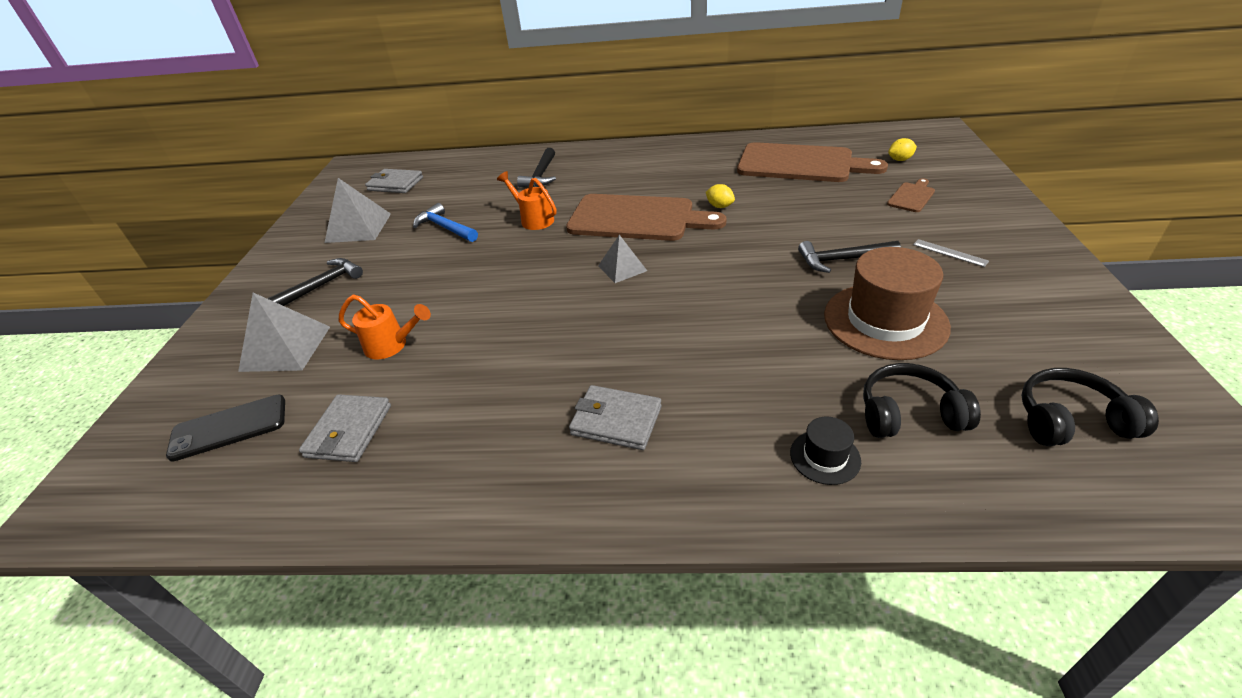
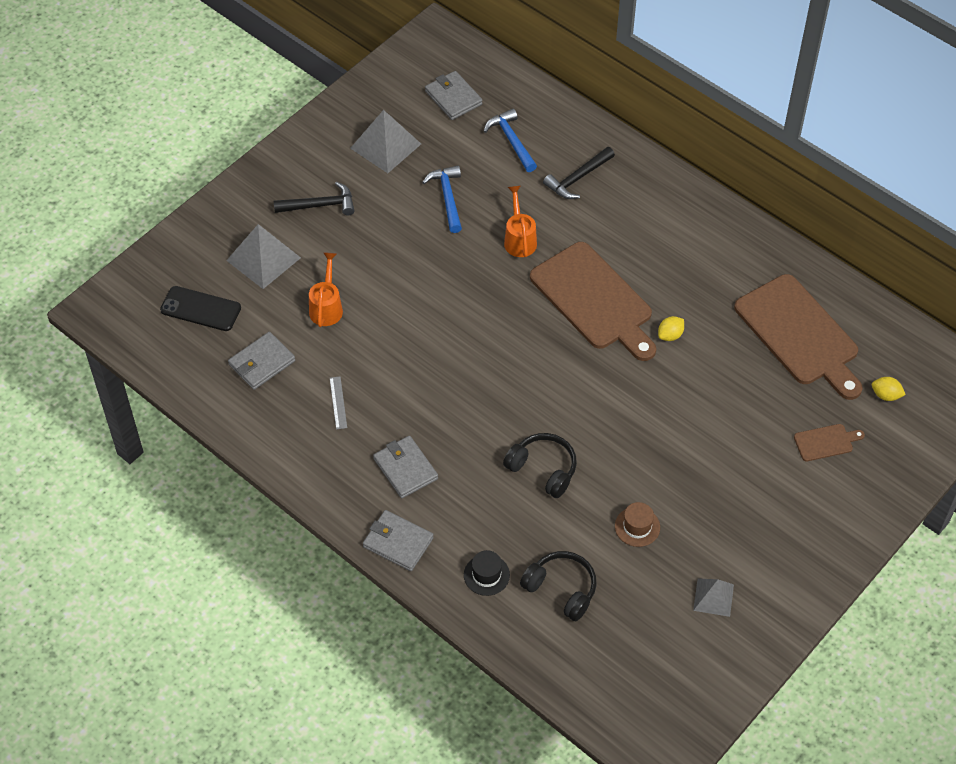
camera: 35 degrees right, 15 degrees up
orange watering can [338,295,431,359] -> orange watering can turned 135 degrees counterclockwise [309,253,343,327]
grey pyramid [598,235,647,283] -> grey pyramid moved to [693,578,734,617]
yellow lemon [706,184,735,208] -> yellow lemon turned 60 degrees clockwise [658,316,684,341]
black hammer [798,241,901,273] -> none
brown hat [824,247,951,360] -> brown hat [615,502,660,547], size x0.47
grey ruler [913,239,989,267] -> grey ruler moved to [330,376,347,429]
black headphones [1021,368,1159,446] -> black headphones moved to [503,433,577,498]
none -> grey wallet [363,510,434,571]
none -> blue hammer [484,109,537,172]

